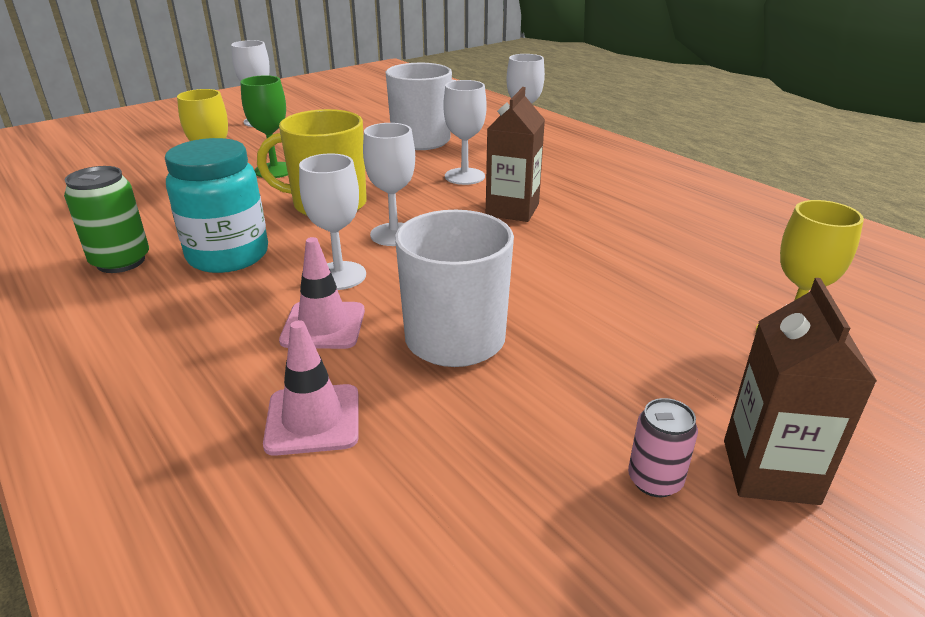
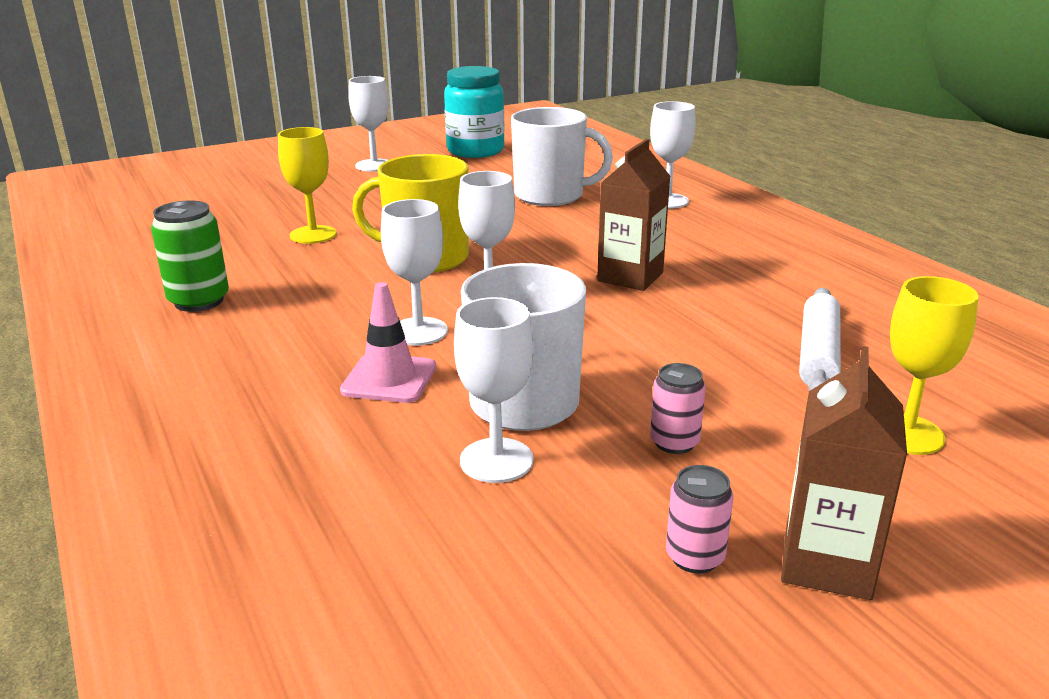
camera: 10 degrees right, 5 degrees down
turquoise jar [165,138,268,273] -> turquoise jar moved to [444,66,504,158]
green goblet [240,75,288,178] -> none
pink traffic cone [263,320,359,456] -> none
white goblet [443,80,487,185] -> white goblet moved to [454,297,534,483]
none -> pink can [650,363,706,454]
none -> white rolling pin [799,288,841,391]

